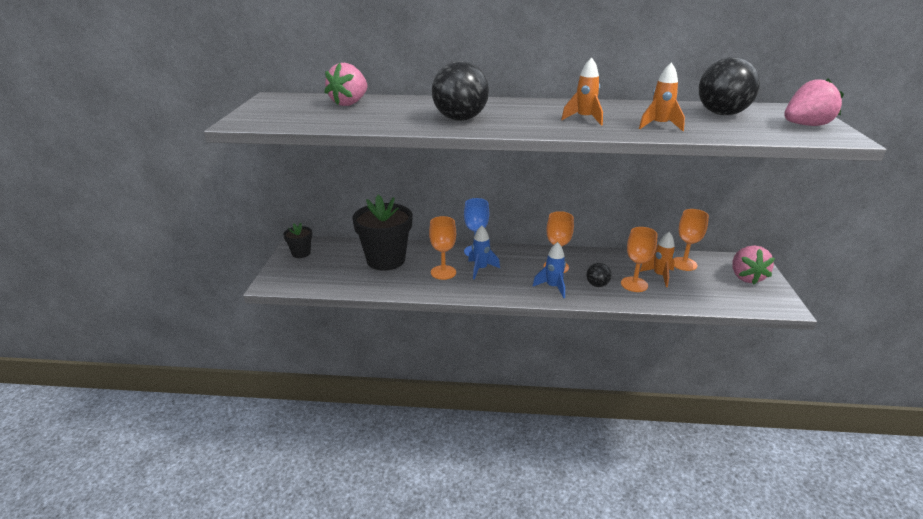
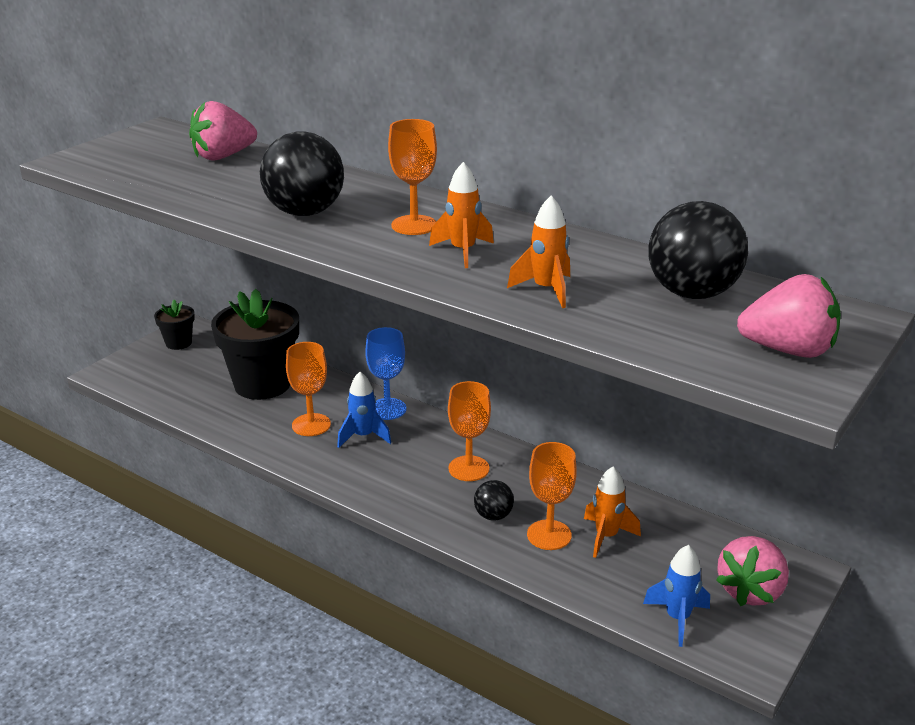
camera: 30 degrees right, 0 degrees up
blue rocket [533,242,566,298] -> blue rocket moved to [643,545,710,647]
orange goblet [673,209,709,271] -> orange goblet moved to [388,119,437,235]

